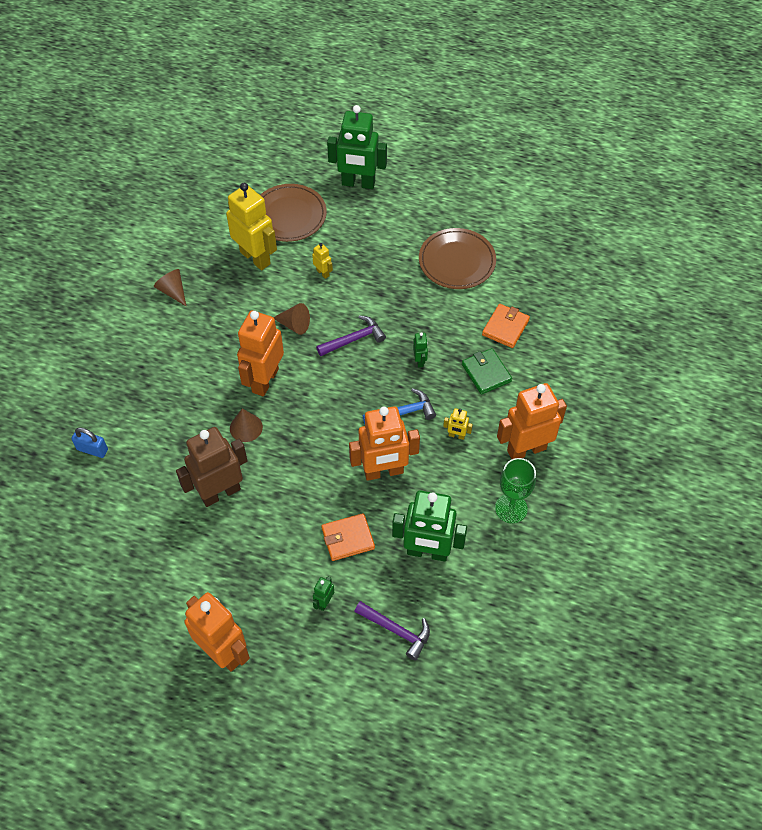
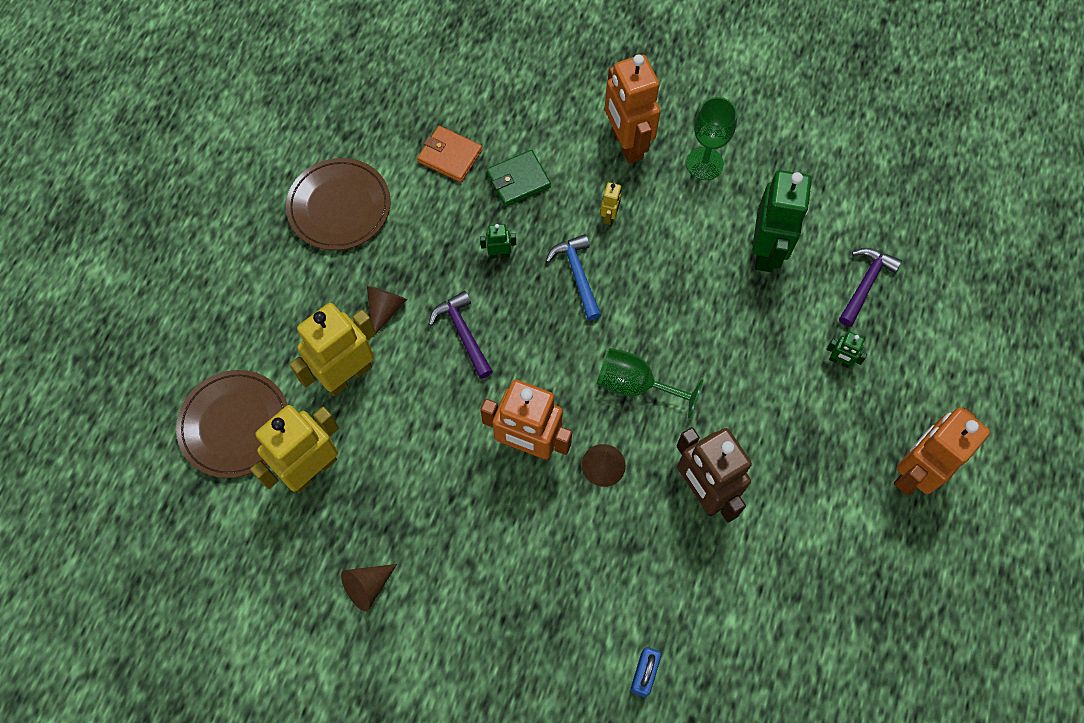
camera: 90 degrees left, 10 degrees up
brown cone [273,303,310,335] -> brown cone moved to [367,286,407,338]
yellow robot [312,243,333,279] -> yellow robot [290,303,376,396], size x2.35
orange wallet [321,513,375,561] -> none
green robot [327,105,387,189] -> none
orange robot [349,406,420,481] -> none
none -> green goblet [597,348,703,419]

